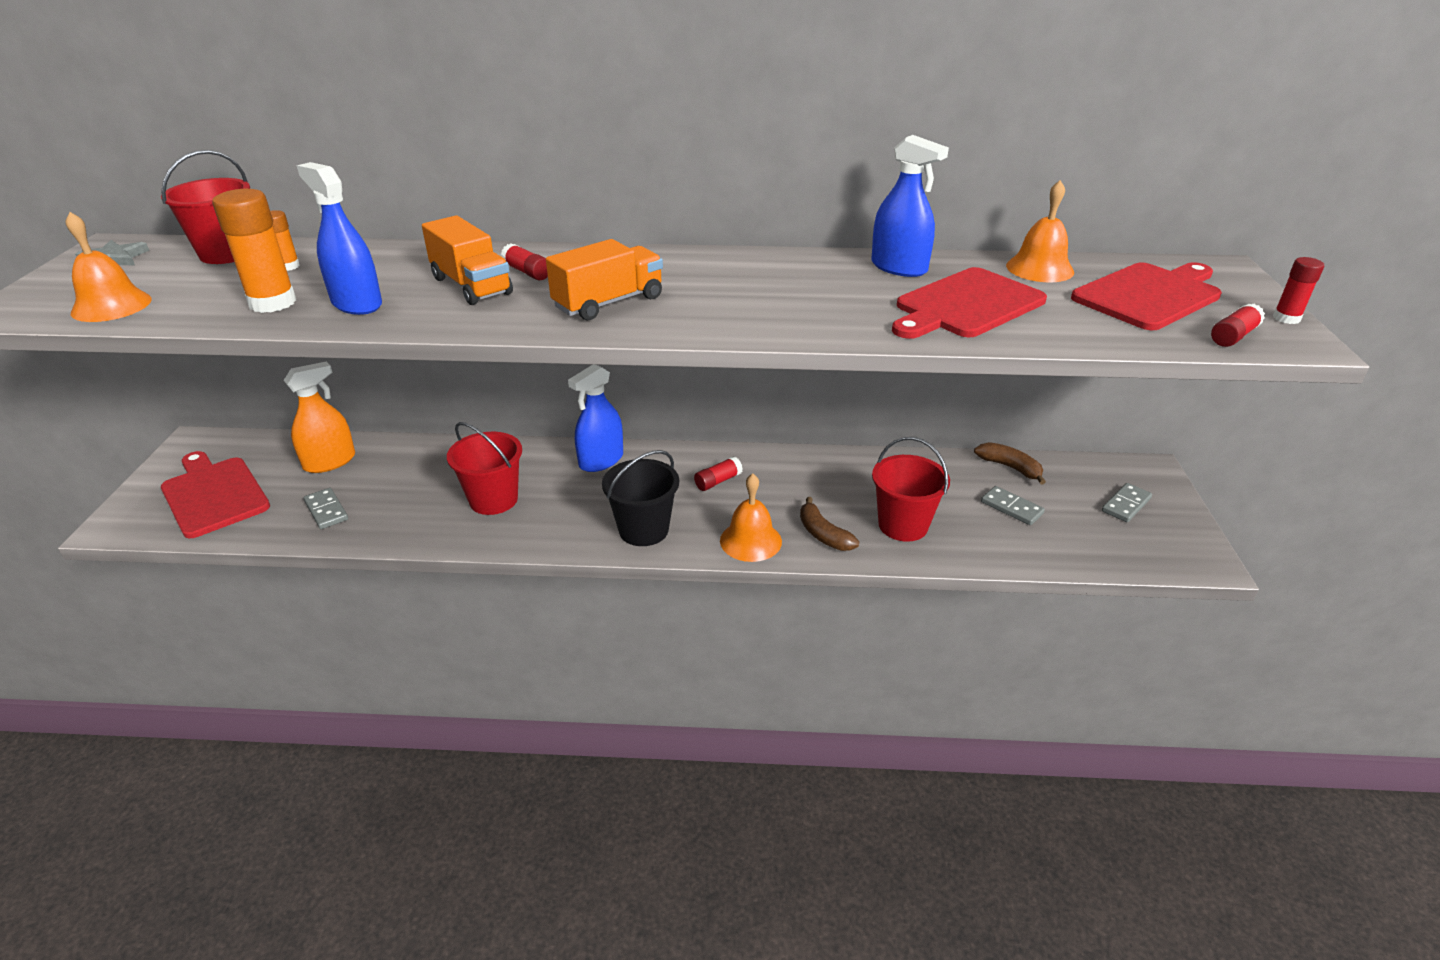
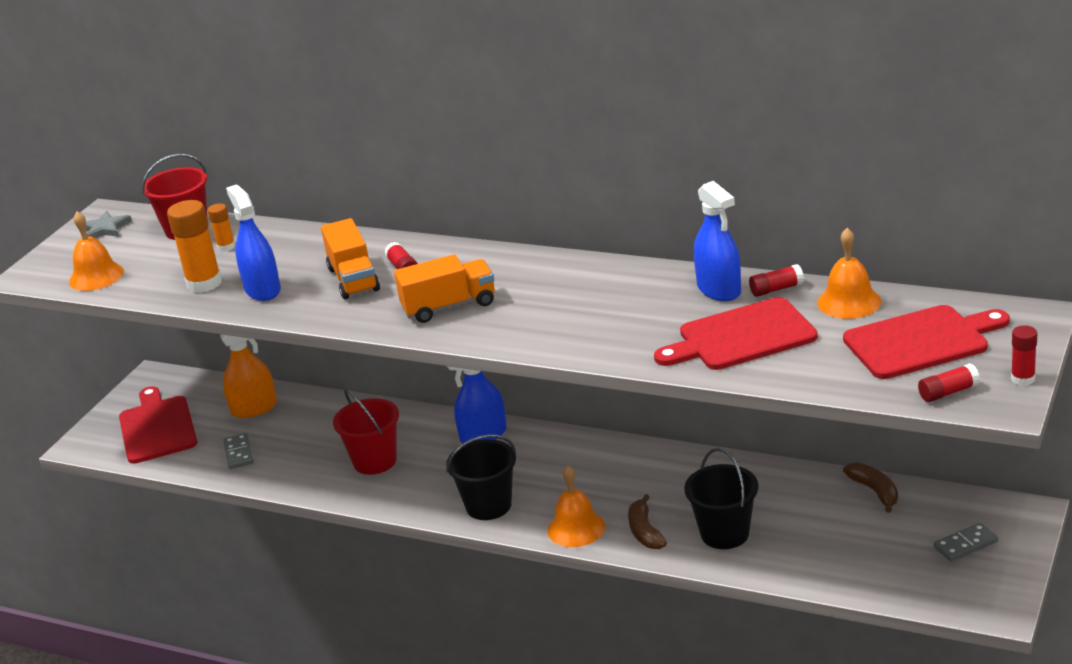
camera: 25 degrees right, 5 degrees down
red glue stick [694,456,743,491] -> red glue stick moved to [749,264,804,297]
red bucket [872,437,950,542] -> black bucket [684,448,758,549]
grey domino [981,486,1045,525] -> none

